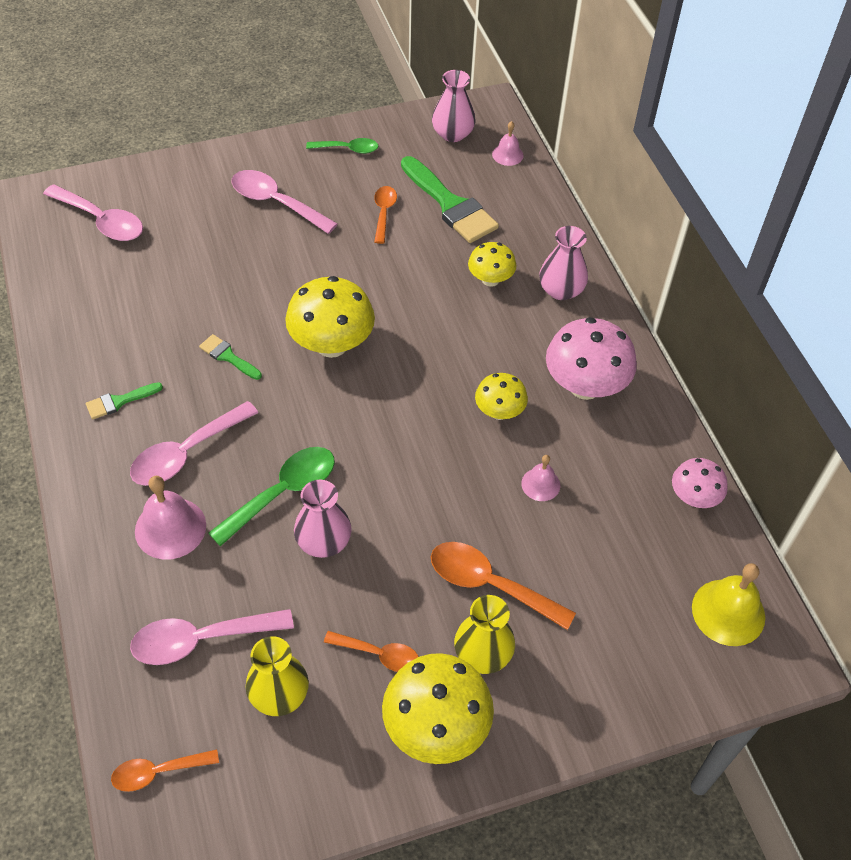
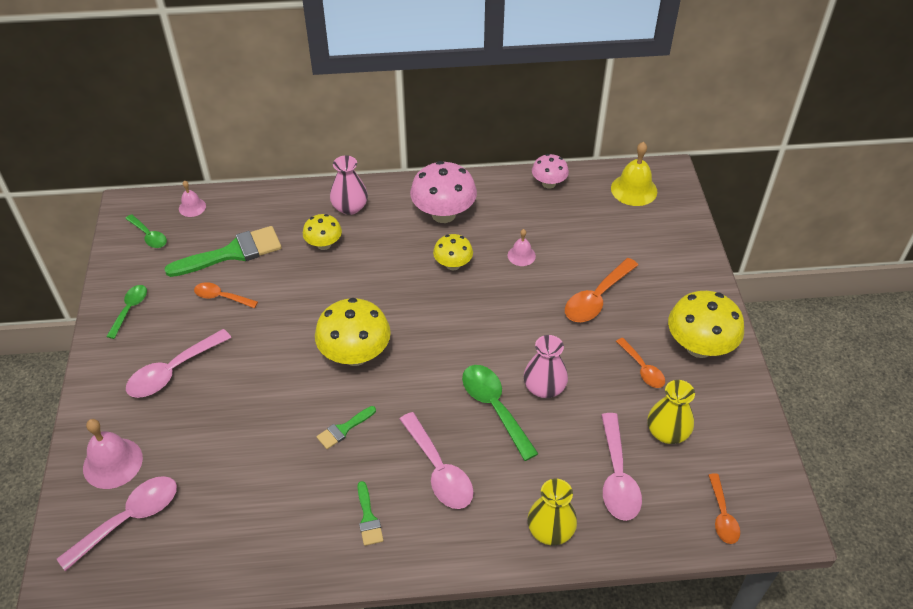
camera: 75 degrees left, 5 degrees down
pink bell [135,476,206,560] -> pink bell moved to [83,419,143,489]
orange spoon [324,631,419,672] -> orange spoon turned 120 degrees clockwise [616,338,665,388]
pink vase [432,70,476,142] -> green spoon [125,214,167,248]
yellow vase [454,595,515,674] -> yellow vase moved to [527,479,577,545]

